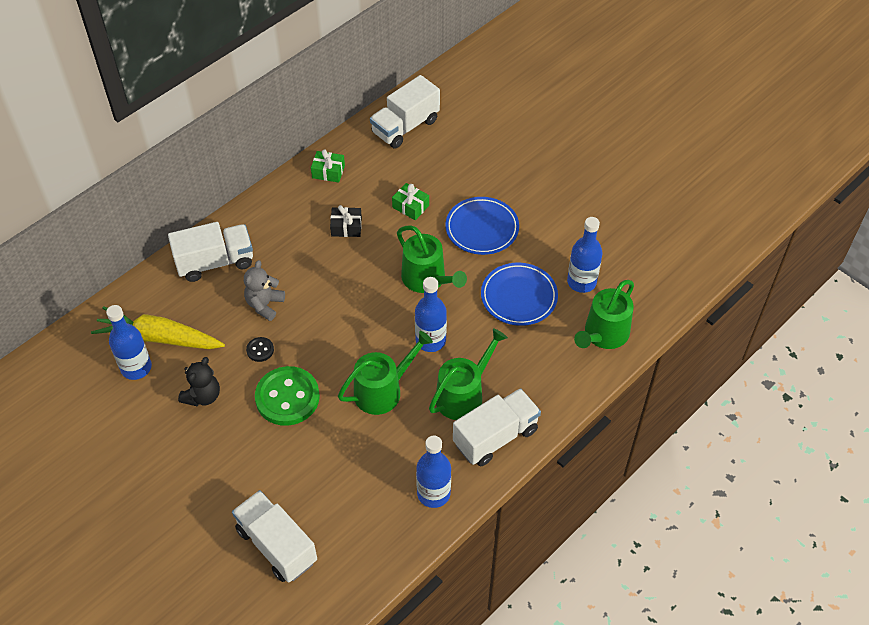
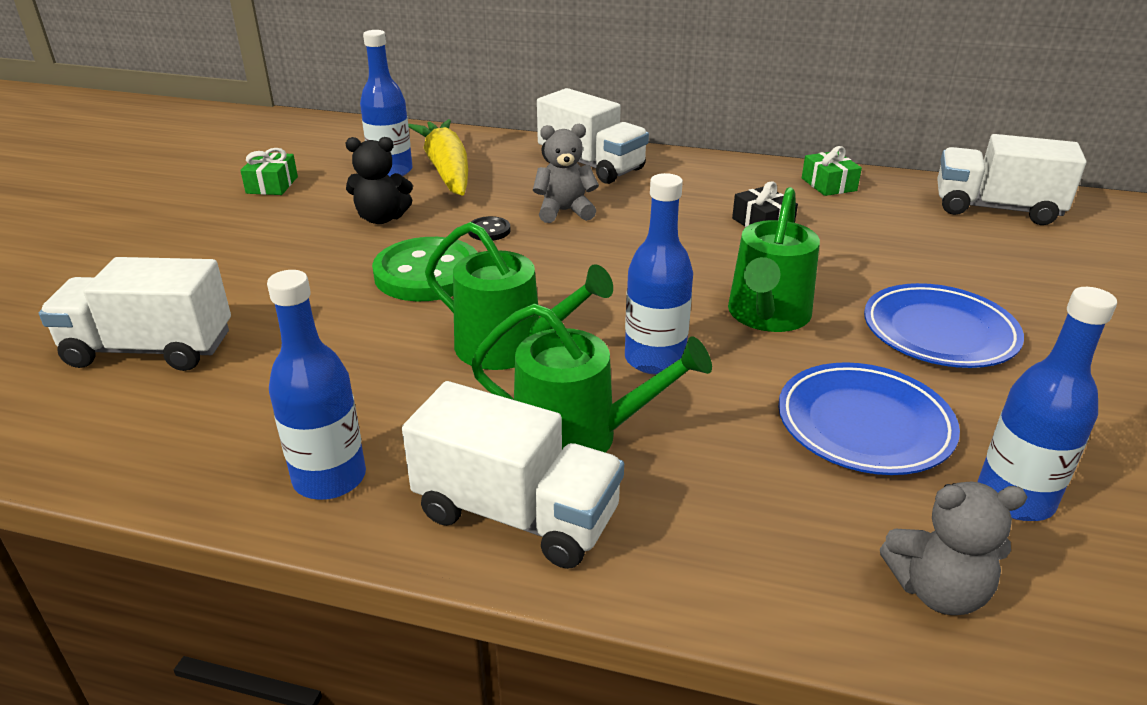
camera: 60 degrees right, 20 degrees down
white truck [232,490,317,583] -> white truck turned 105 degrees counterclockwise [39,257,231,371]
green gift [392,183,429,220] -> green gift moved to [240,148,298,195]
green watering can [574,280,634,349] -> grey teddy bear [880,482,1027,615]

